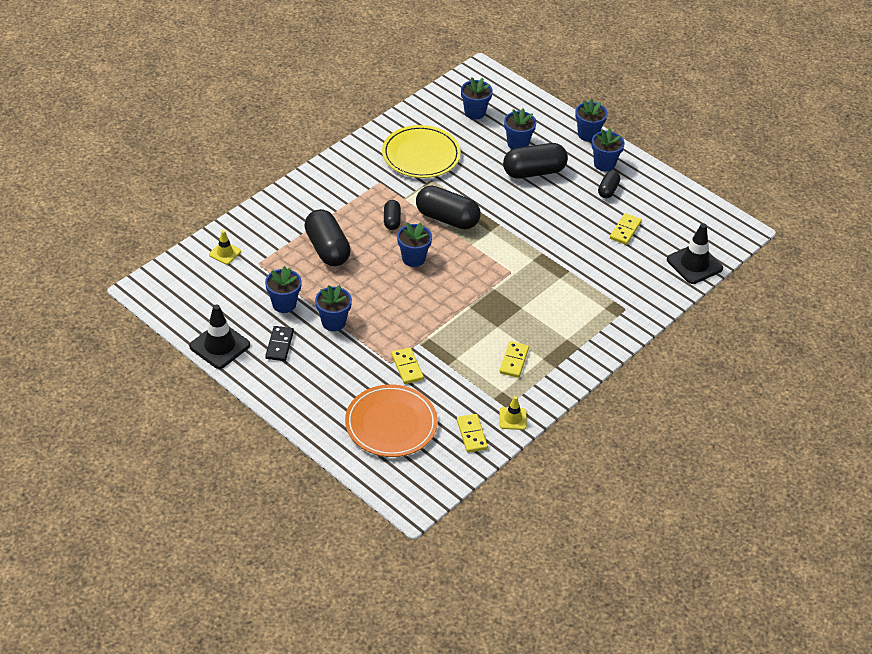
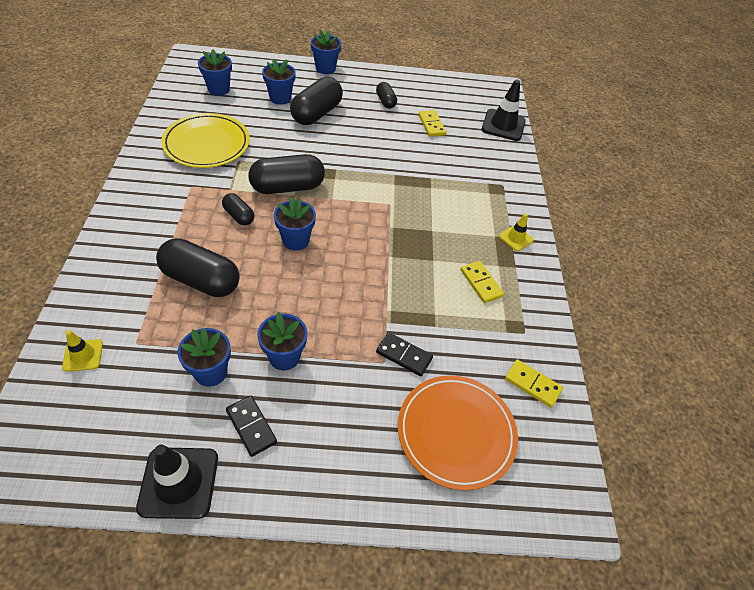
camera: 45 degrees left, 5 degrees up
yellow domino [391,347,424,384] -> black domino [376,332,433,376]
yellow traffic cone [500,396,527,430] -> yellow traffic cone moved to [499,213,534,251]
blue flower pot [592,128,625,171] -> none

